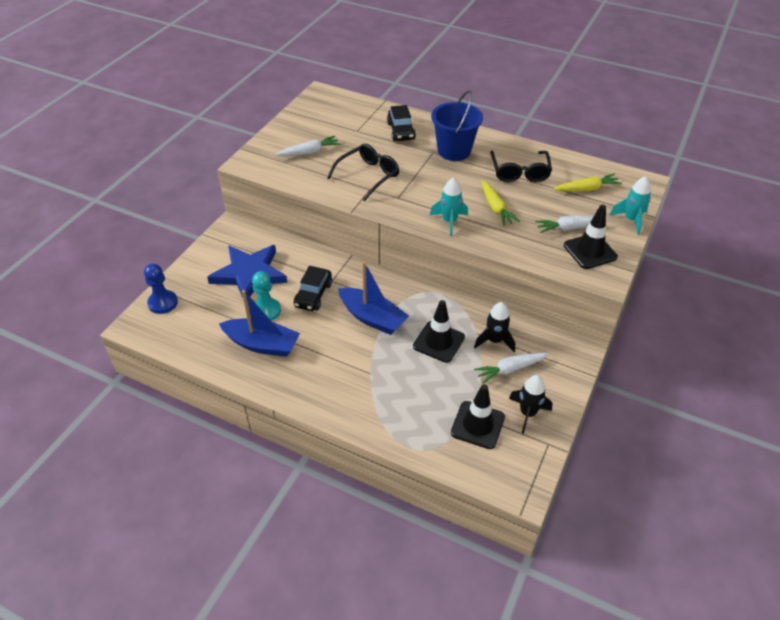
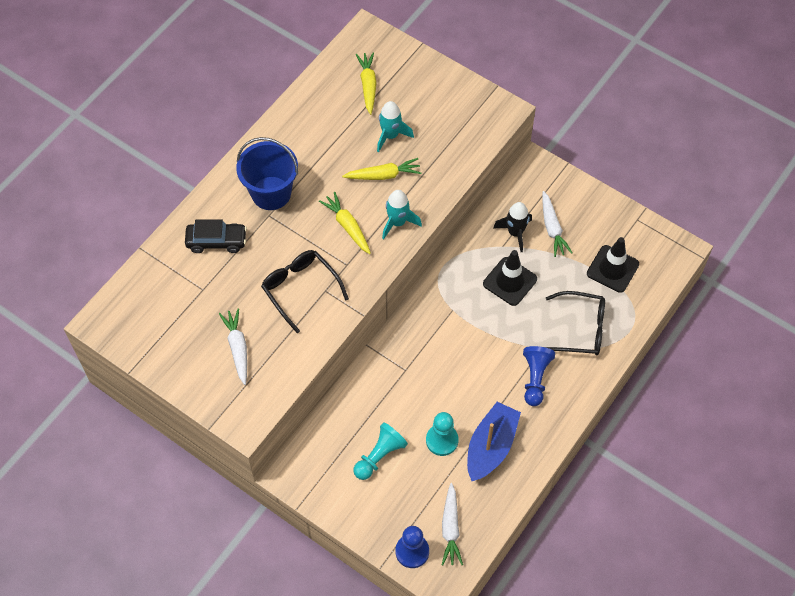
camera: 80 degrees left, 15 degrees up
blue star [207,245,287,298] -> turquoise pawn [353,422,408,480]
black car [294,266,332,311] -> none
blue boat [338,261,409,335] -> none
black glasses [490,151,552,182] -> black glasses moved to [545,291,605,355]
black rocket [509,375,552,434] -> none
white carrot [535,216,609,233] -> white carrot moved to [442,483,463,565]
black traffic cone [564,205,618,269] -> none
turquoise rocket [610,176,651,235] -> turquoise rocket moved to [377,101,414,152]
none -> yellow carrot [319,192,371,254]
none -> blue pawn [523,346,555,406]

